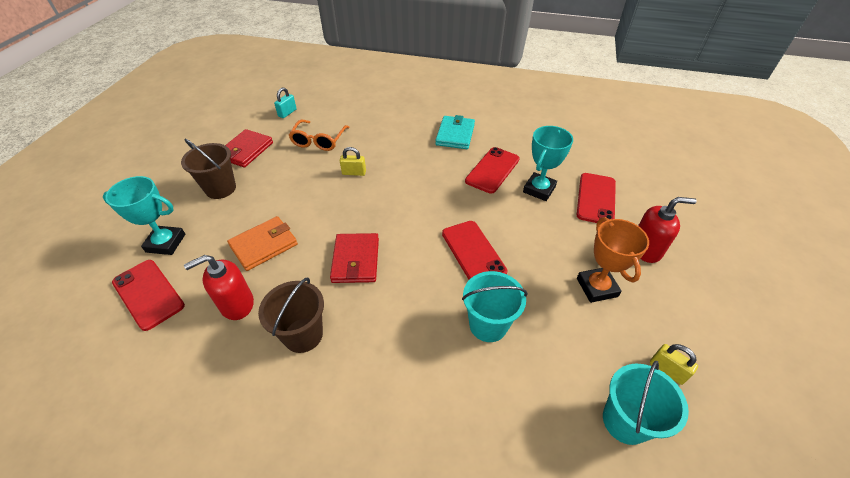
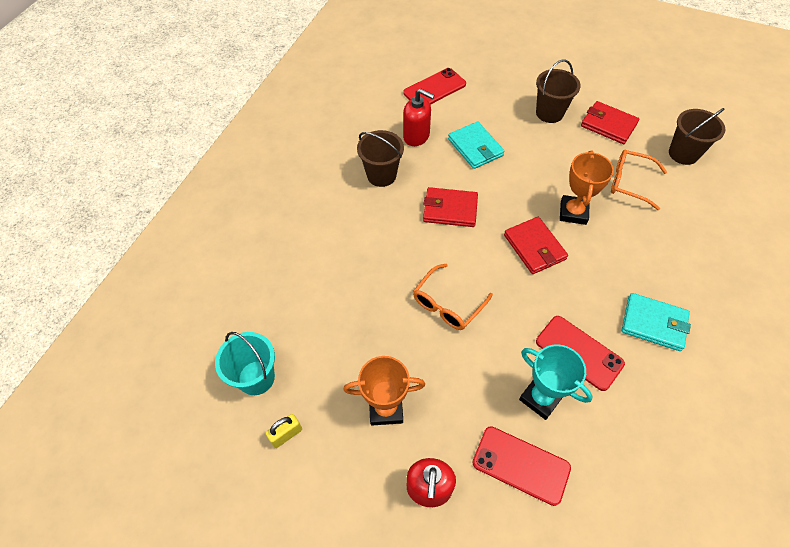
camera: 100 degrees right, 10 degrees up
turquoise trophy [103,176,185,255] -> none
red soap dispenser [184,255,254,320] -> red soap dispenser turned 135 degrees clockwise [403,88,434,146]
orange wallet [227,216,298,271] -> turquoise wallet [448,121,504,169]
turquoise padlock [274,87,297,118] -> brown bucket [669,108,725,165]
yellow padlock [340,147,366,176] -> orange trophy [560,150,614,225]
red phone [442,221,507,280] -> orange glasses [413,264,493,330]
turquoise bucket [462,271,528,342] -> none
none -> red wallet [504,217,568,274]

